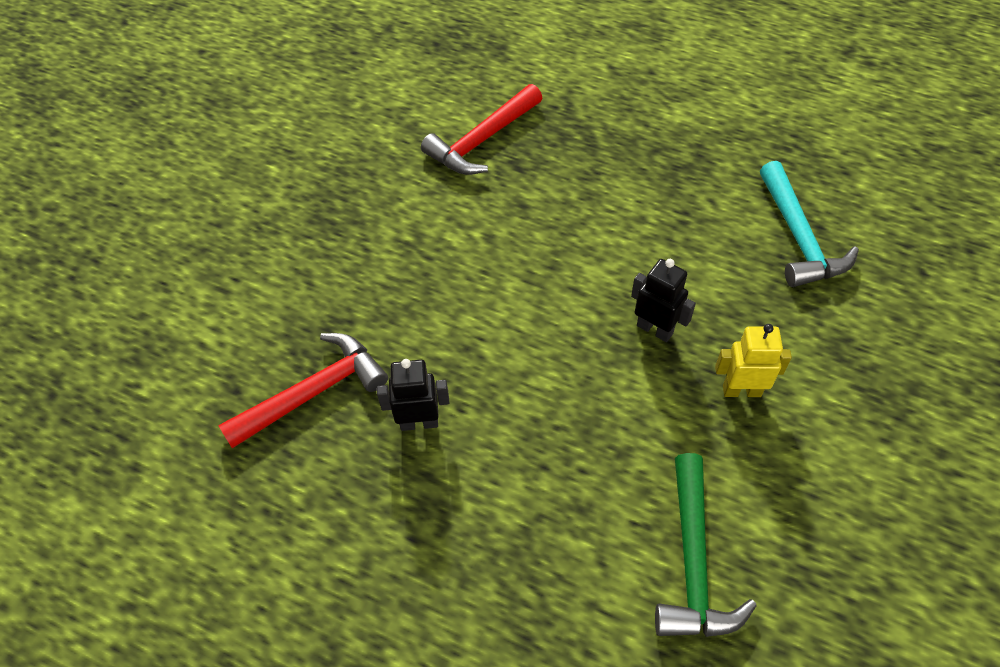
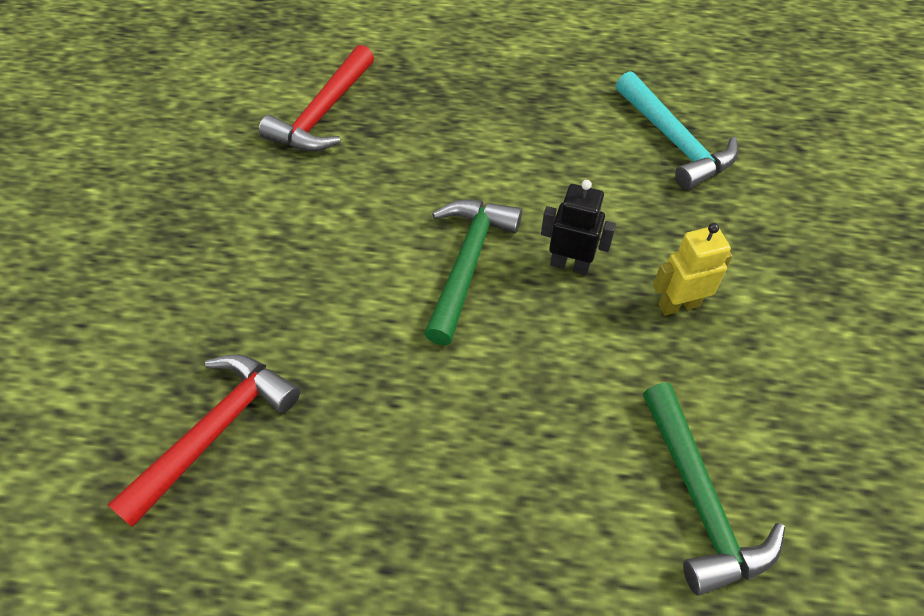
camera: 20 degrees left, 0 degrees up
black robot [377,359,449,431] -> none
none -> green hammer [424,200,522,345]

